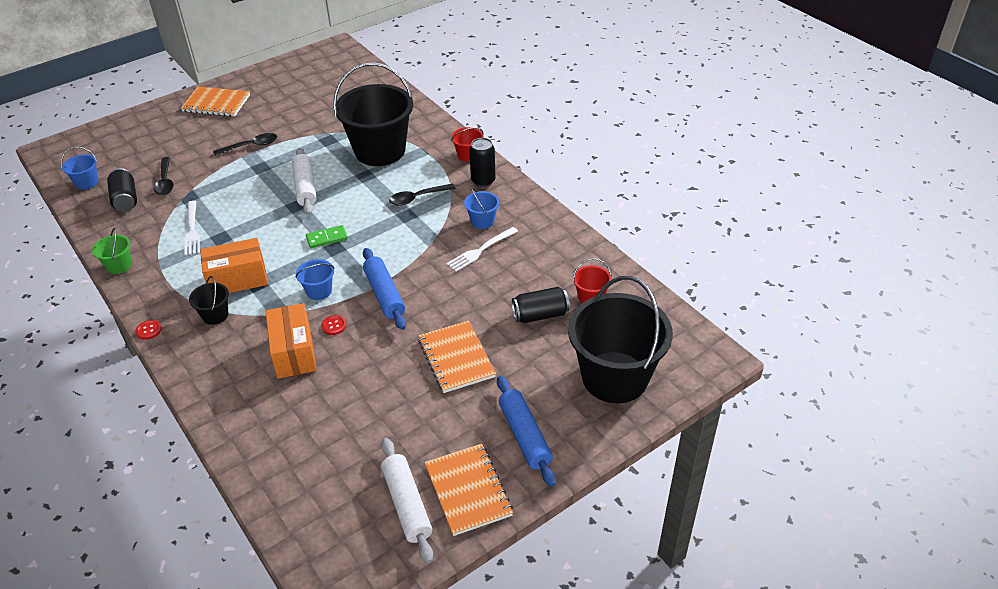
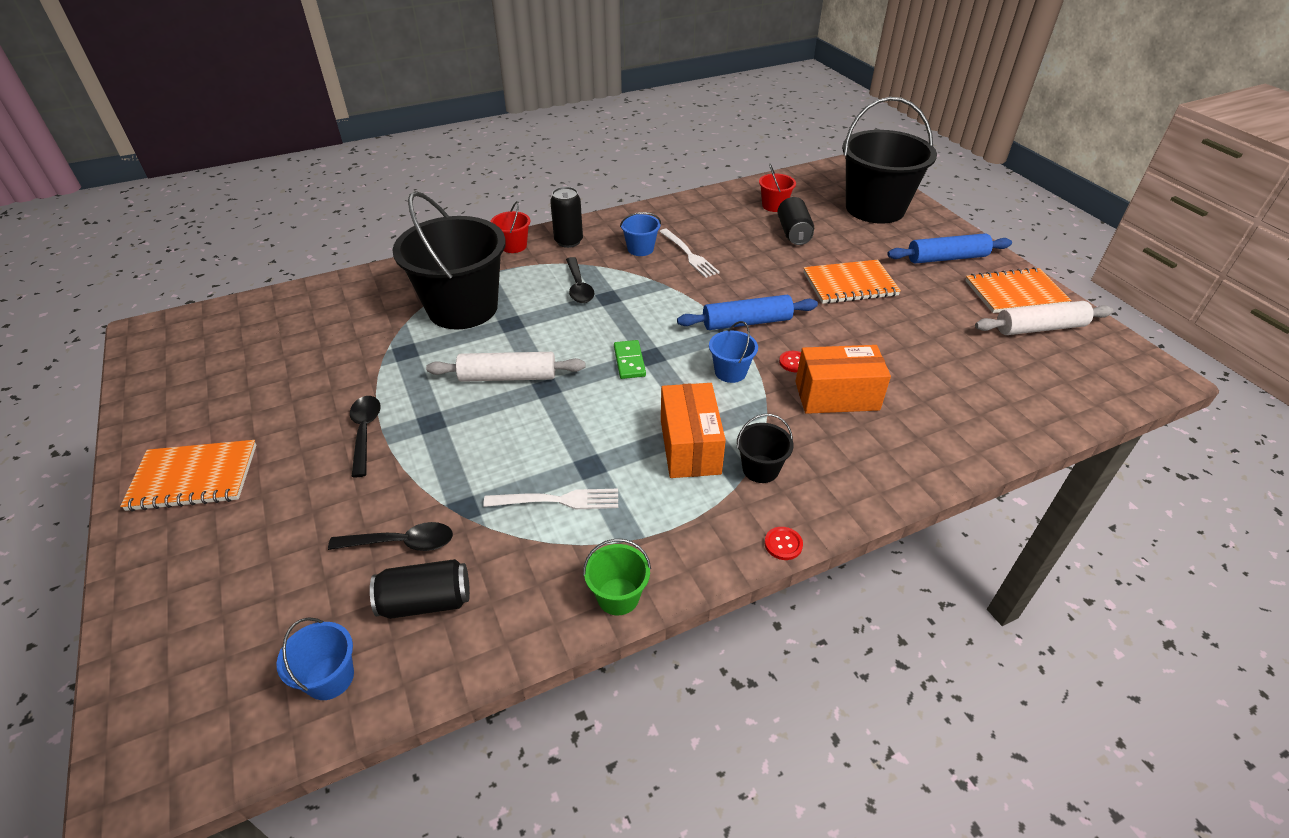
camera: 80 degrees left, 0 degrees up
orange notebook [181,87,250,117] -> orange notebook turned 60 degrees clockwise [120,440,256,512]

